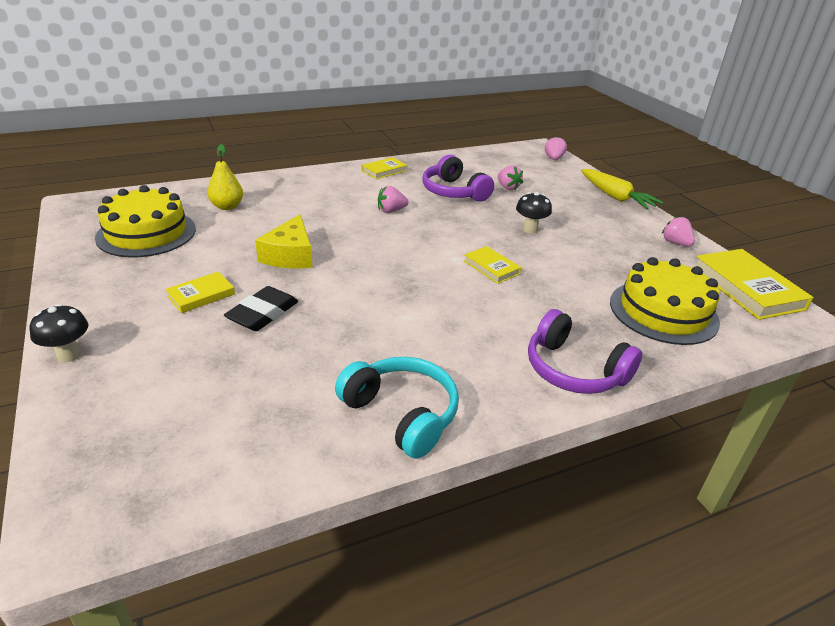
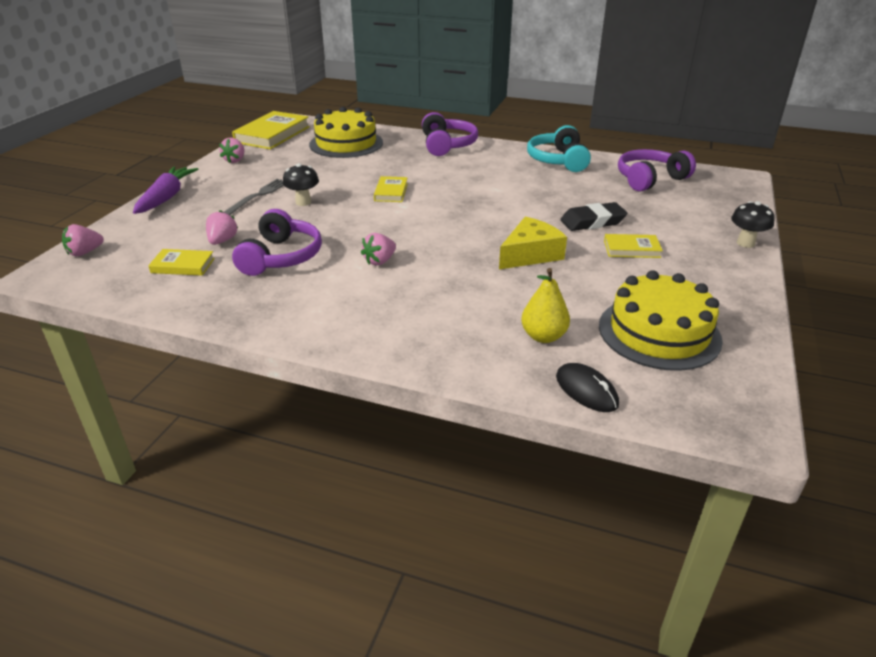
camera: 135 degrees left, 0 degrees up
yellow book [362,157,407,179] -> yellow book moved to [148,249,215,276]
pink strawberry [378,186,408,213] -> pink strawberry turned 105 degrees clockwise [361,233,396,266]
yellow carrot [581,169,664,209] -> purple carrot [133,167,198,214]
none -> grey fork [224,179,284,215]
none -> black mouse [556,363,619,412]
none -> purple headphones [618,149,696,191]

